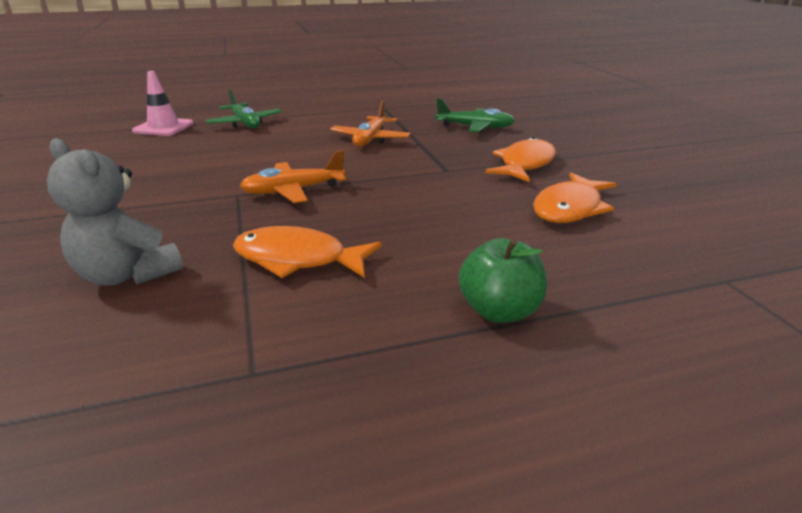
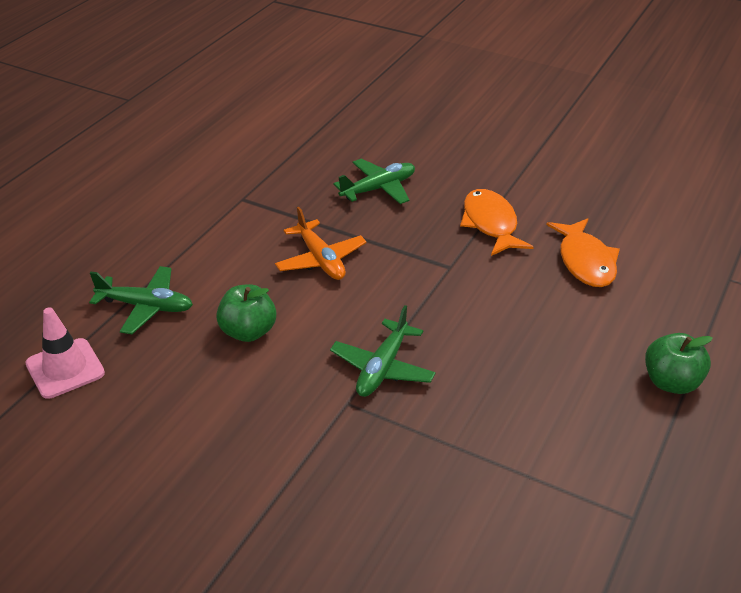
camera: 45 degrees left, 10 degrees up
grey teddy bear [47,138,183,286] -> none
orange fish [233,226,382,278] -> none
orange plane [239,150,346,203] -> green plane [330,305,436,397]
none -> green apple [216,284,276,342]

